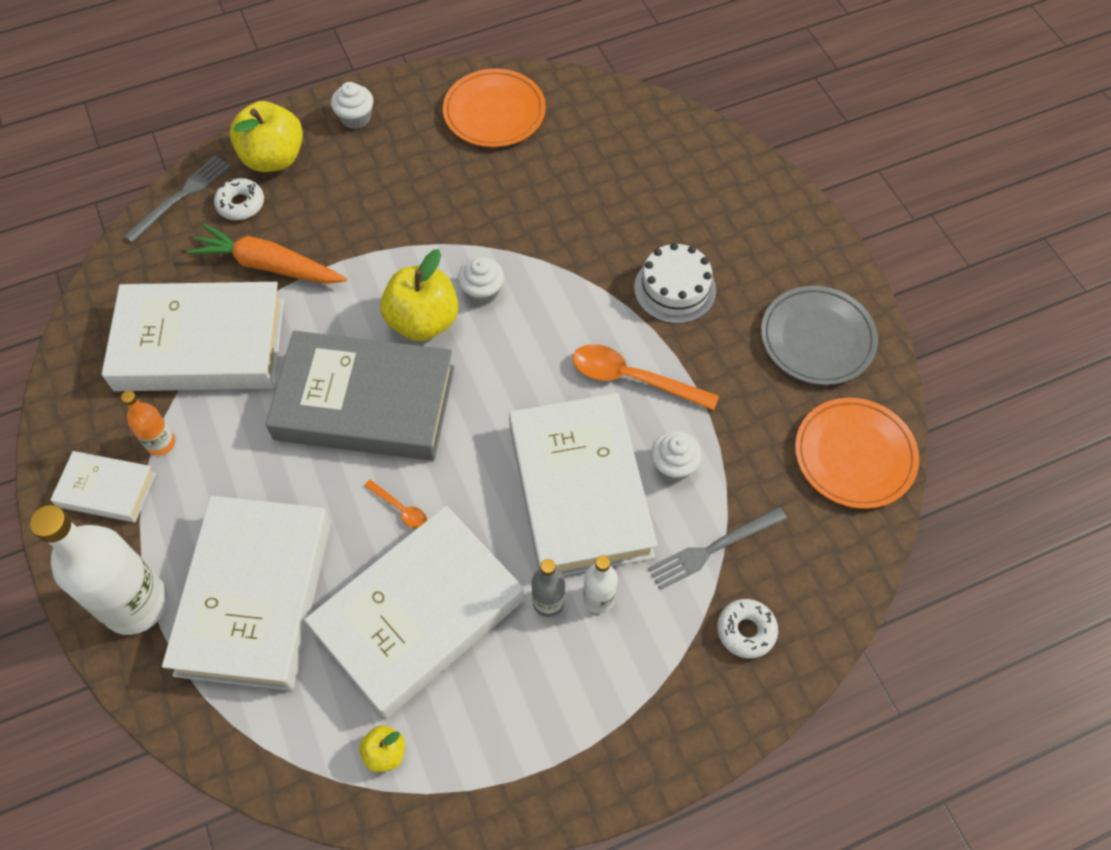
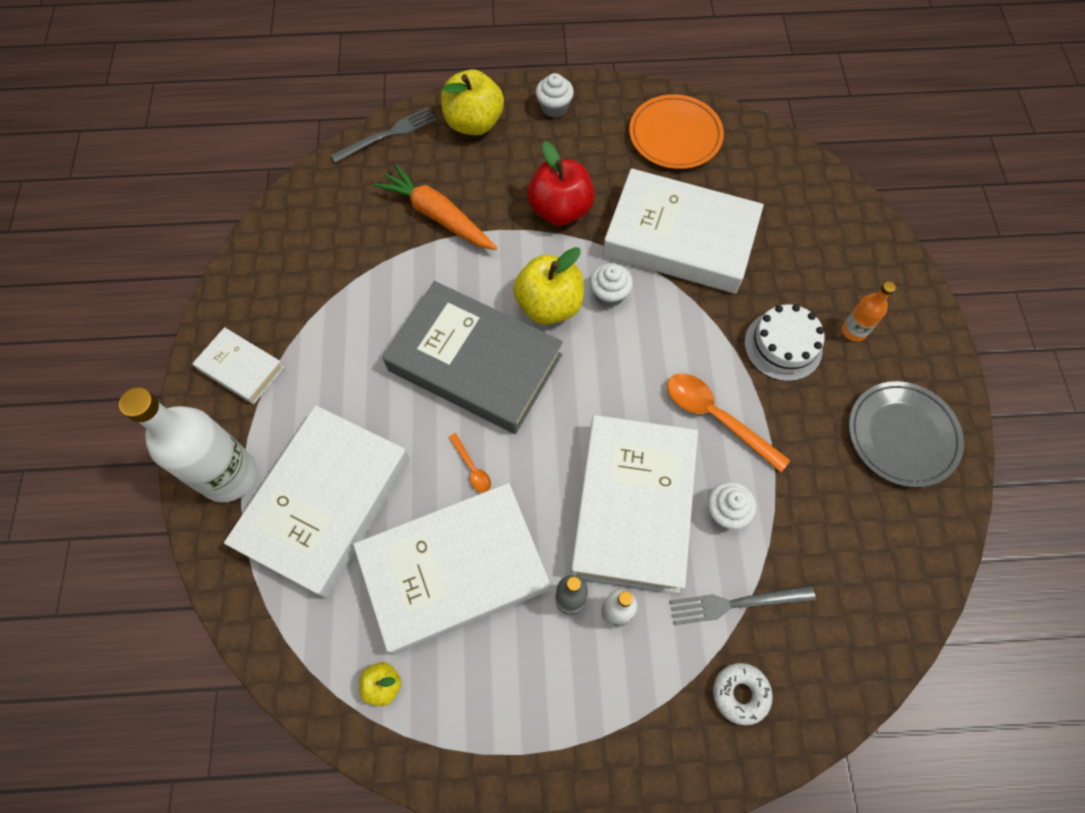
camera: 20 degrees right, 5 degrees up
white book [102,282,284,391] -> white book moved to [603,168,764,294]
orange bottle [121,391,175,456] -> orange bottle moved to [842,281,896,341]
white donut [214,178,264,220] -> none
orange plate [795,398,919,509] -> none
none -> red apple [527,141,595,226]

